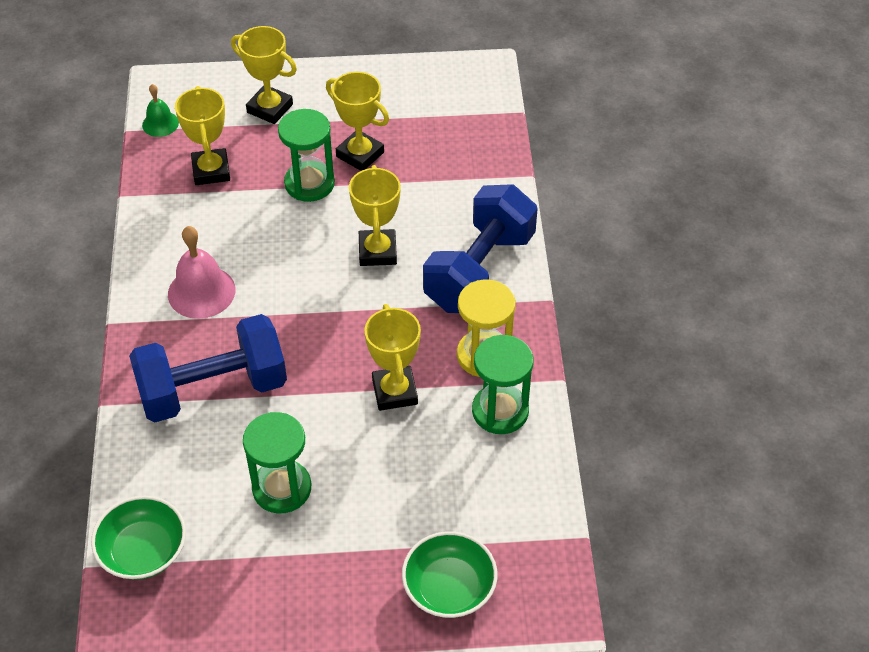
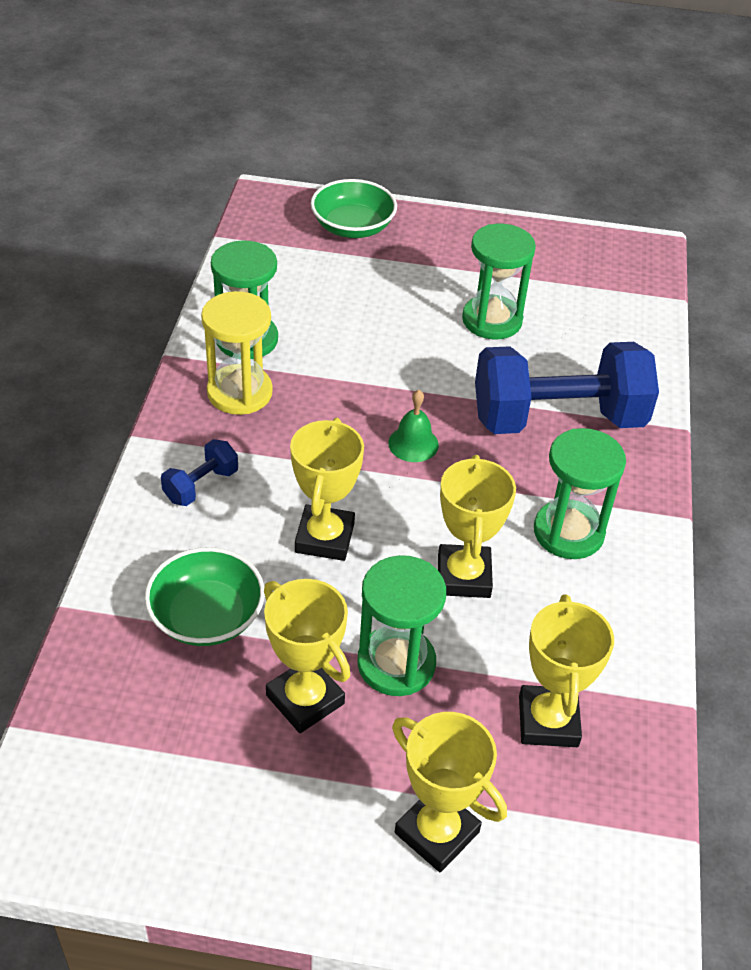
camera: 170 degrees left, 5 degrees down
green bowl [91,496,186,580] -> green bowl moved to [145,547,265,646]
green bell [142,84,179,137] -> green bell moved to [388,390,439,462]
pink bell [168,226,235,319] -> green hourglass [534,428,626,559]
yellow trophy [365,304,421,411] -> yellow trophy moved to [438,455,516,598]
blue dumbbell [423,184,538,313] -> blue dumbbell [161,439,238,506], size x0.42

